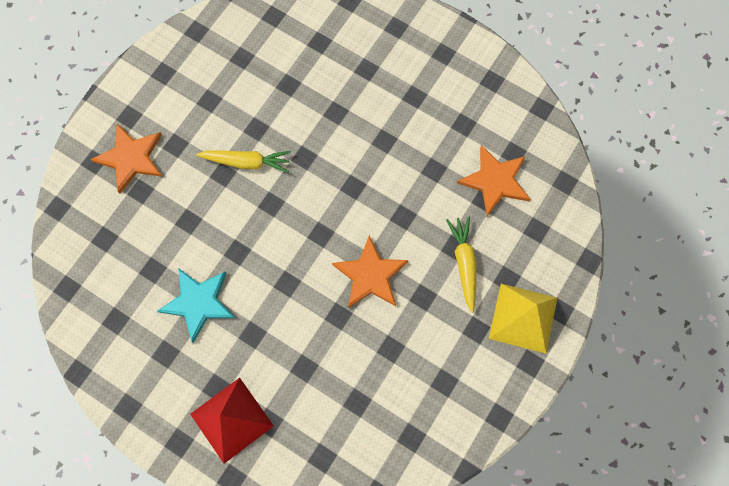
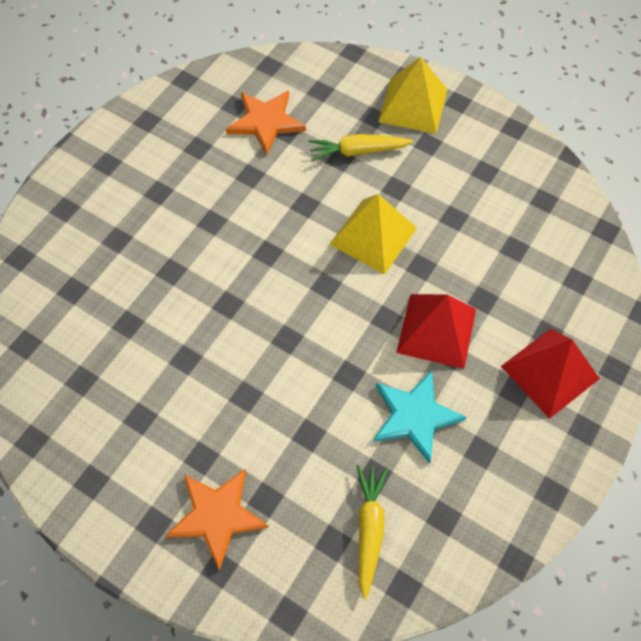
camera: 90 degrees left, 10 degrees down
yellow carrot [196,151,291,173] -> yellow carrot moved to [357,465,388,599]
orange star [332,236,409,308] -> yellow pyramid [330,194,417,275]
none -> red pyramid [396,294,476,369]

